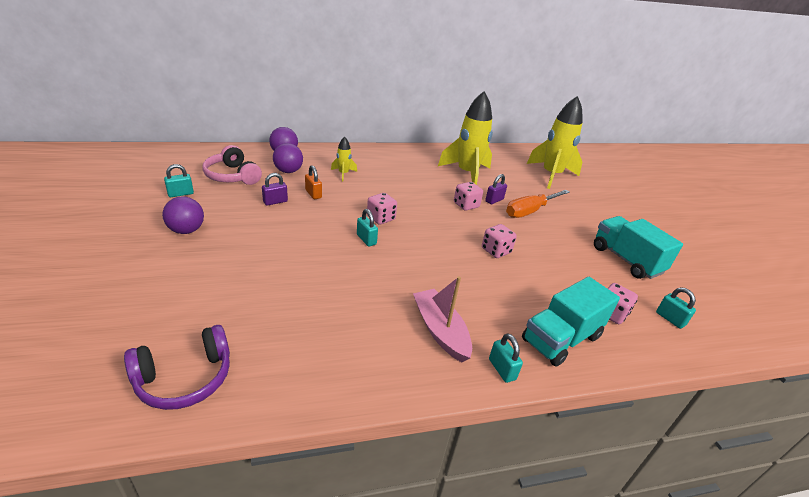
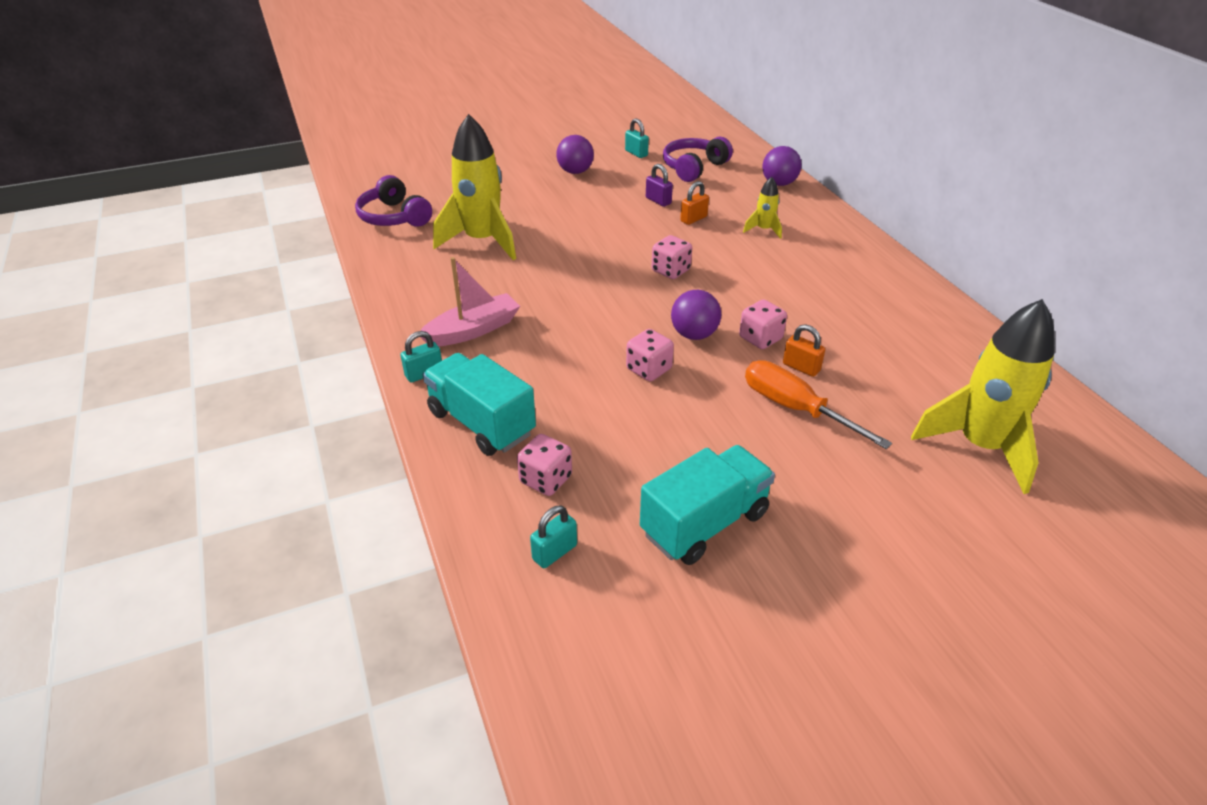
camera: 85 degrees right, 5 degrees up
pink headphones [202,145,262,185] -> purple headphones [663,137,733,182]
purple ball [273,143,303,173] -> purple ball moved to [671,290,721,340]
turquoise padlock [357,209,378,247] -> none
yellow rocket [438,91,493,185] -> yellow rocket moved to [433,114,516,260]
purple padlock [485,174,507,204] -> orange padlock [783,324,825,377]

